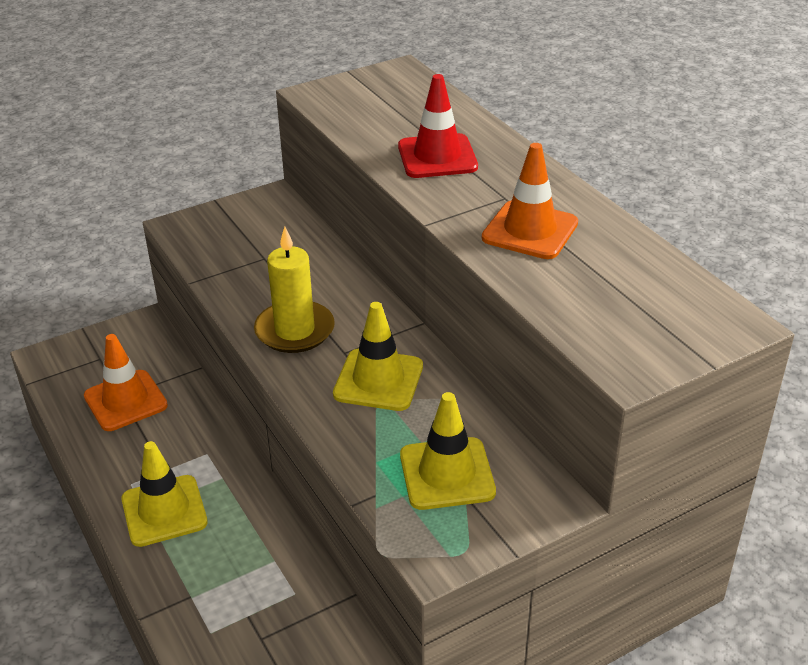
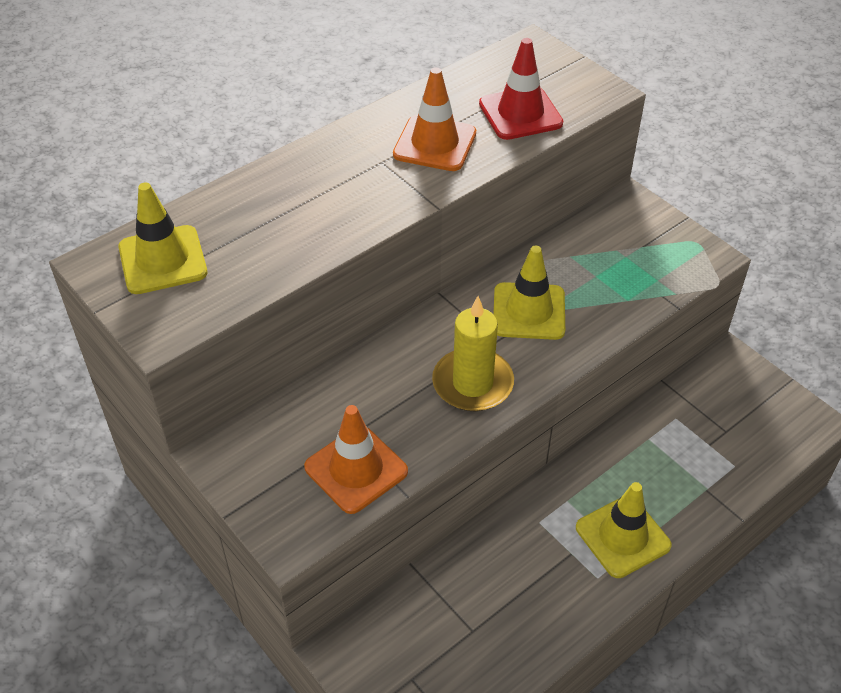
camera: 100 degrees left, 10 degrees up
orange traffic cone [84,334,168,431] -> orange traffic cone moved to [304,405,408,514]
red traffic cone [398,74,478,178] -> red traffic cone moved to [479,38,563,140]
yellow traffic cone [400,392,496,510] -> yellow traffic cone moved to [118,182,207,294]

